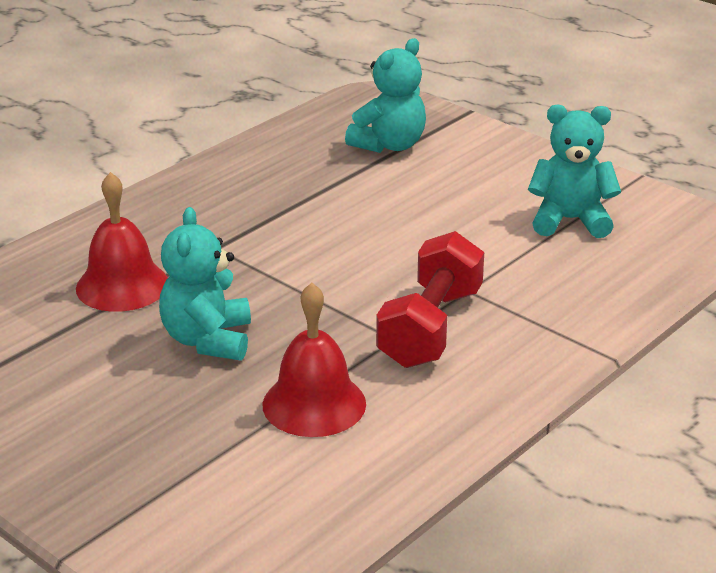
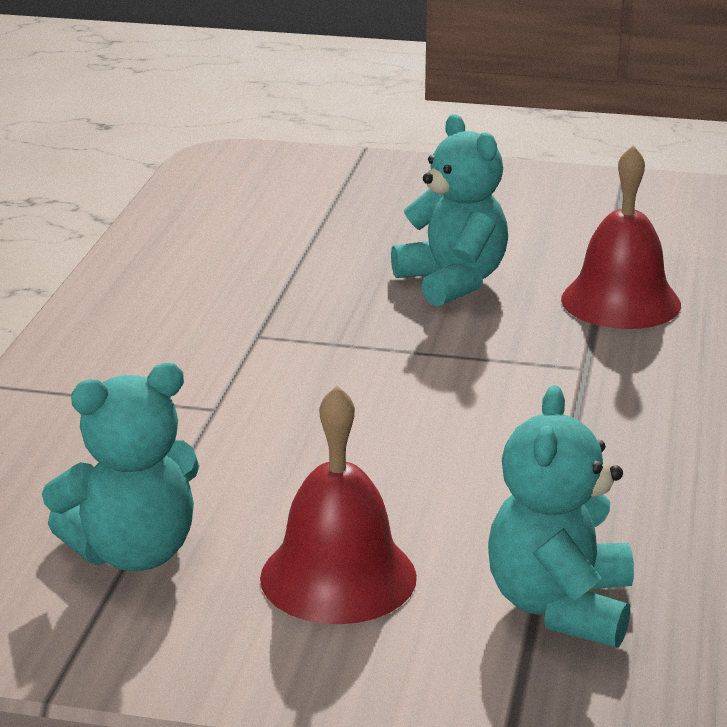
camera: 150 degrees right, 5 degrees down
red bell [263,283,366,437] -> red bell moved to [260,385,417,624]
red dumbbell [376,231,484,368] -> none

